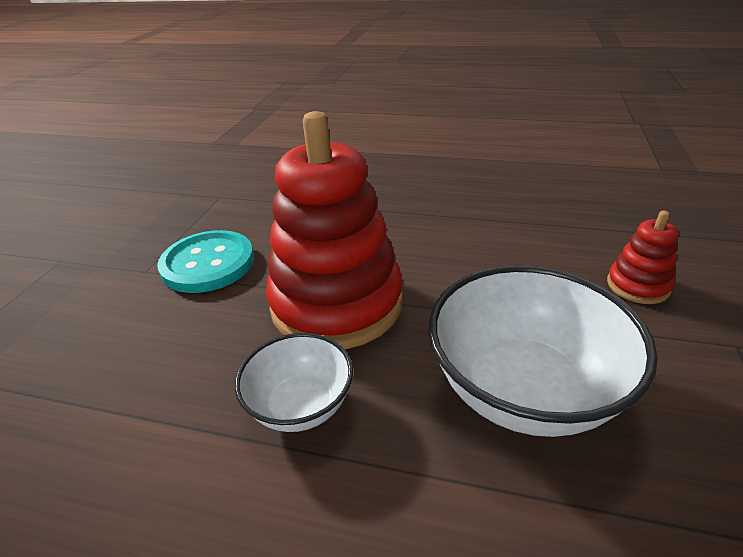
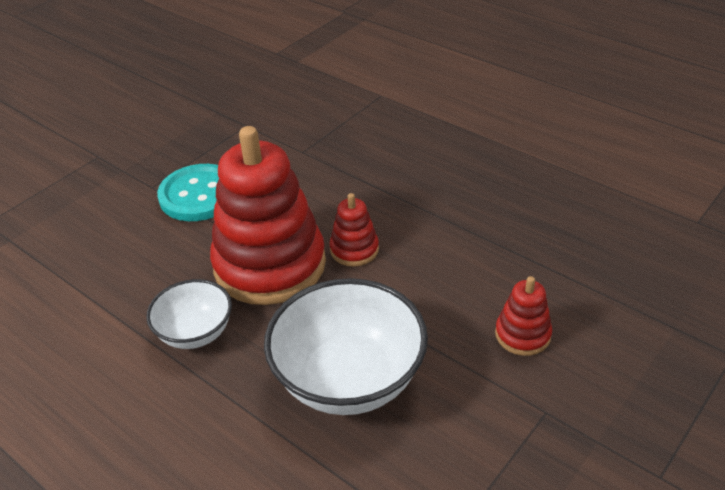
camera: 25 degrees right, 5 degrees up
none -> red stacking toy [330,193,379,267]

